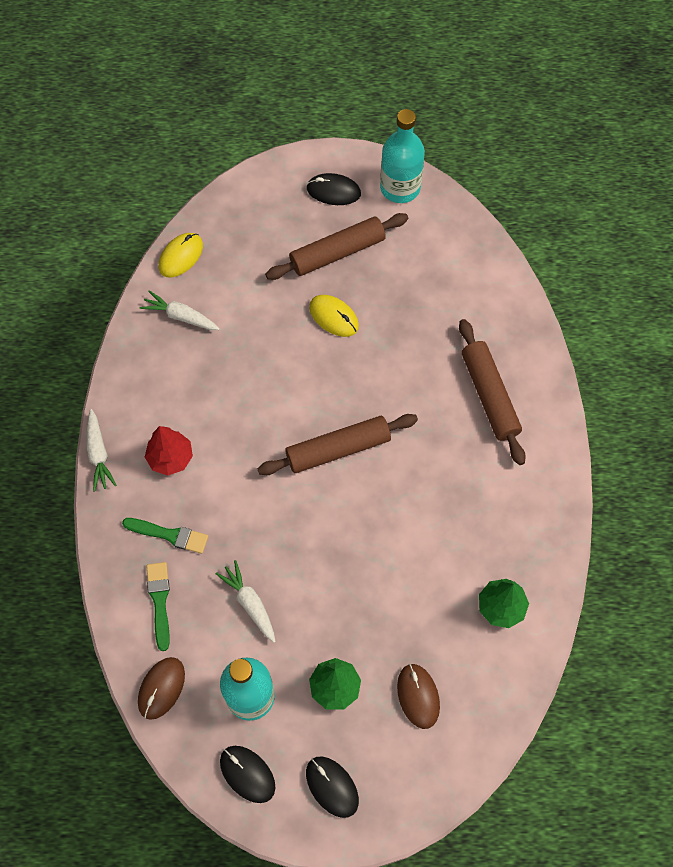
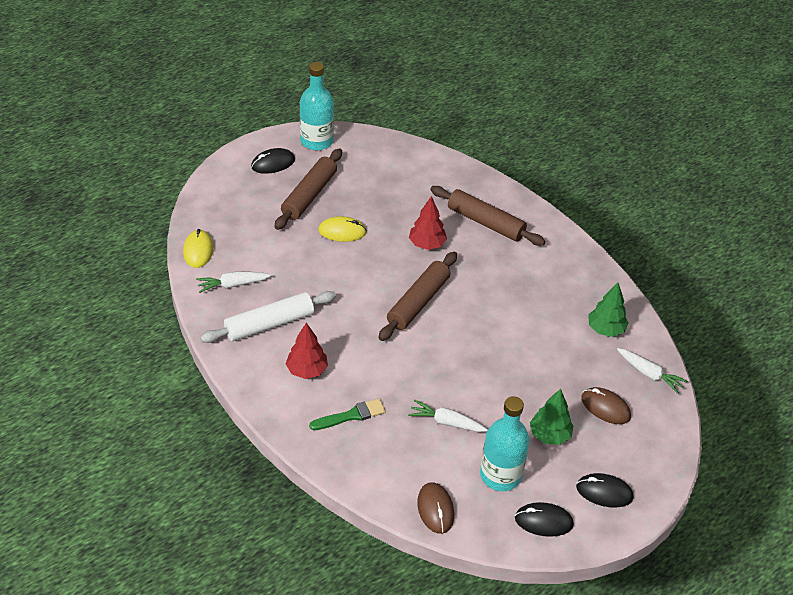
camera: 40 degrees left, 20 degrees down
white carrot [86,409,117,491] -> white carrot moved to [617,348,688,394]
green brush [147,562,170,651] -> none
none -> white rolling pin [200,291,336,343]
none -> red tree [409,196,447,250]

